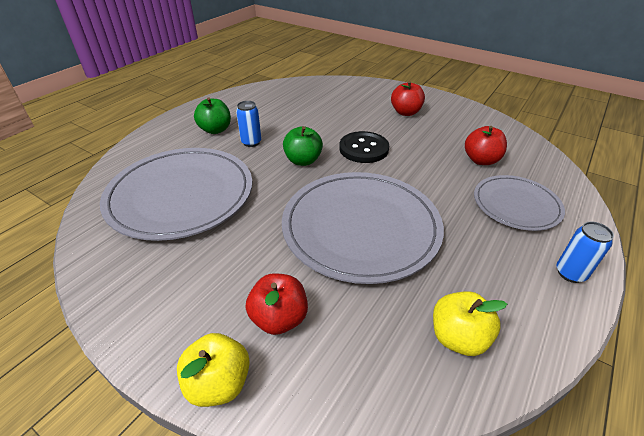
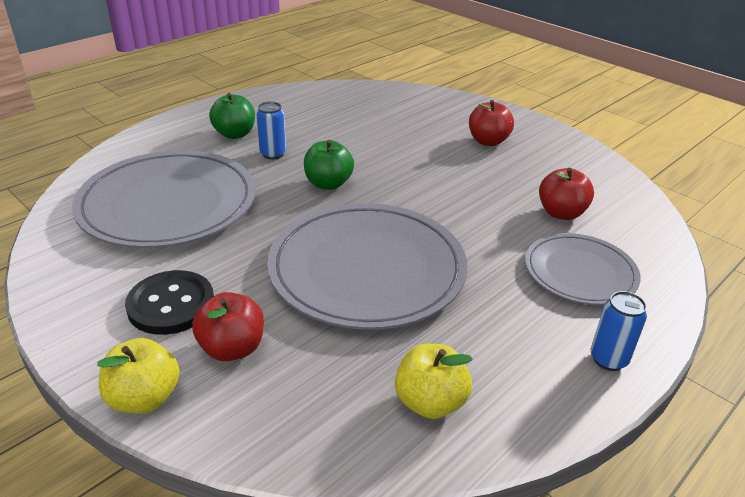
camera: 10 degrees right, 5 degrees down
black button [339,131,389,163] -> black button moved to [125,270,214,335]

